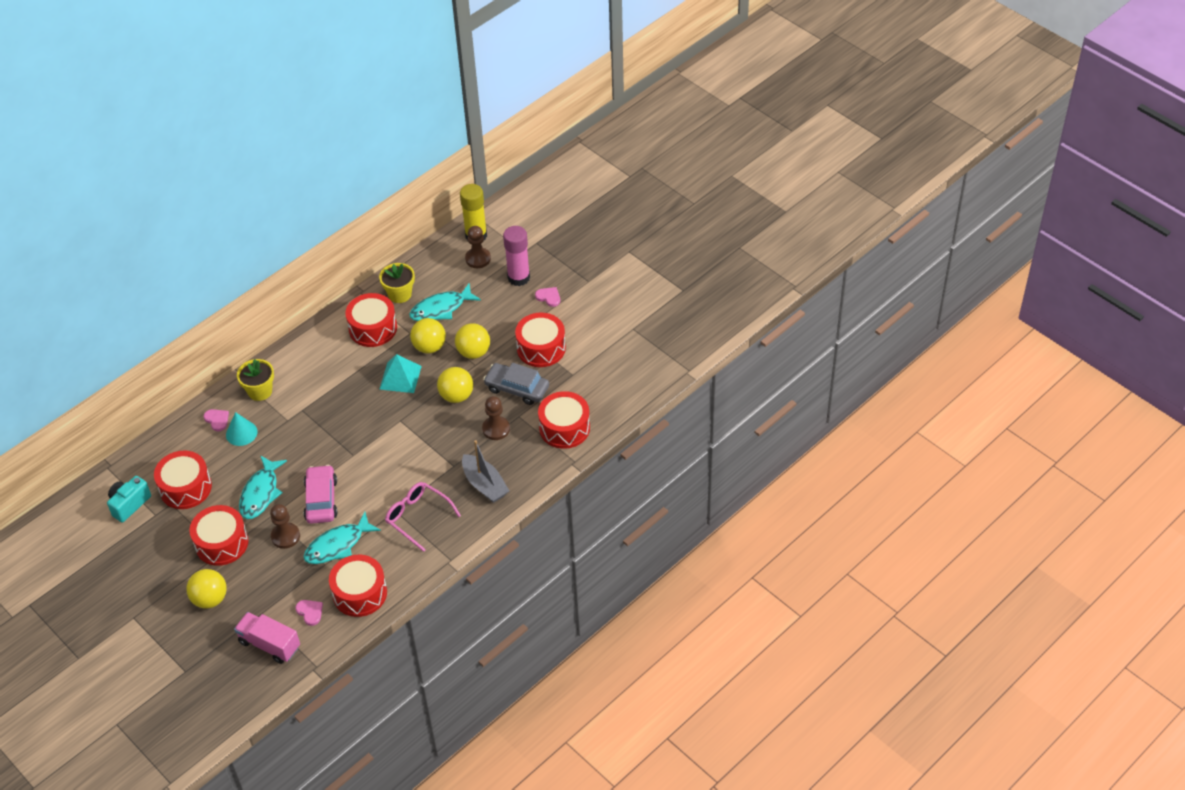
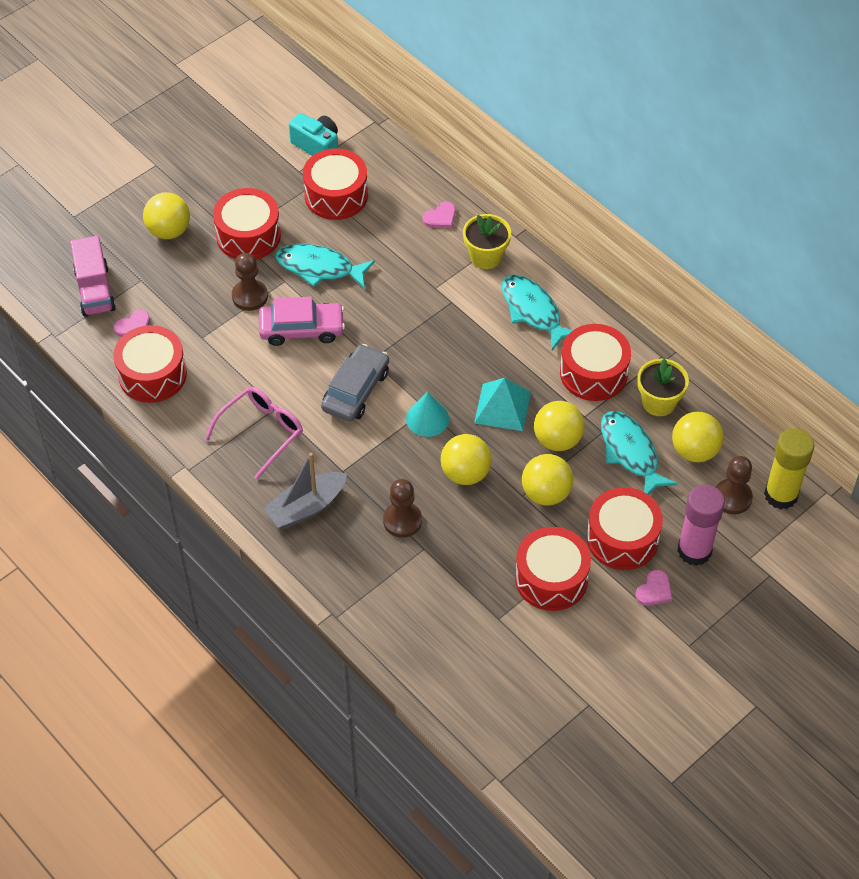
camera: 90 degrees right, 5 degrees up
turquoise cone [226,412,258,446] -> turquoise cone moved to [406,392,449,437]
pink truck [234,612,300,664] -> pink truck turned 135 degrees clockwise [70,236,116,316]
turquoise fish [303,512,381,564] -> turquoise fish moved to [501,275,573,350]
grey car [483,363,549,405] -> grey car moved to [321,344,389,422]
red drum [538,391,590,449] -> red drum moved to [587,487,663,570]
none -> yellow ball [672,412,724,462]

